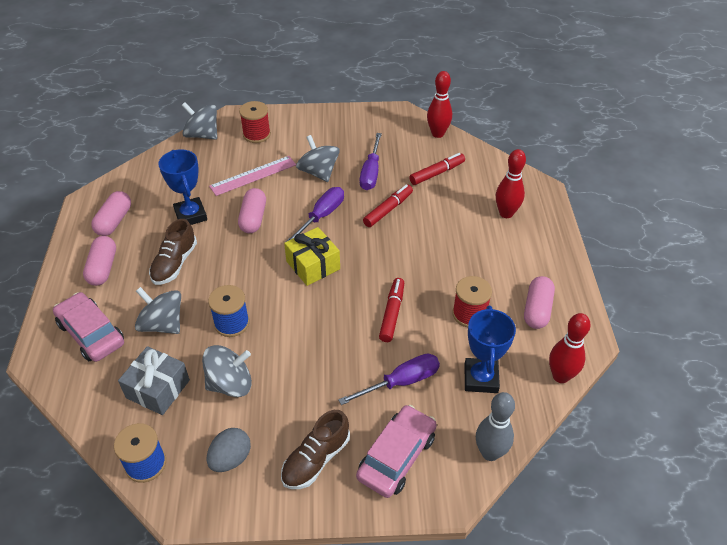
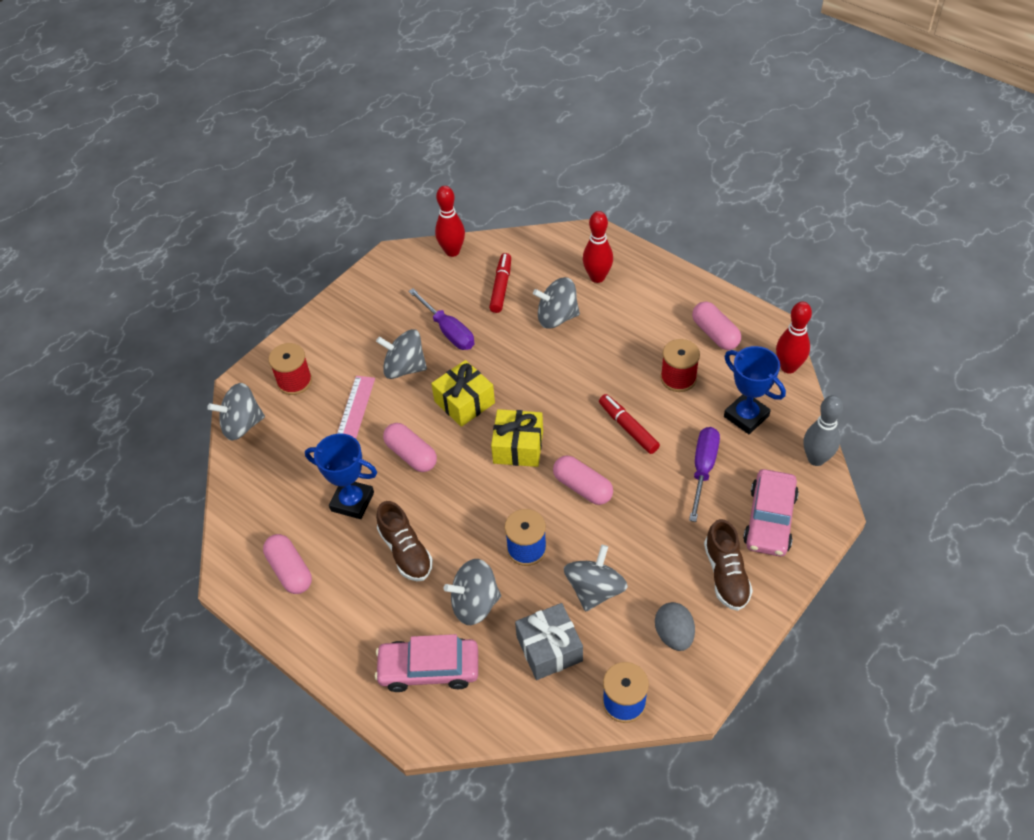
camera: 45 degrees left, 5 degrees up
pink capsule [83,236,116,286] -> pink capsule moved to [553,456,613,505]
purple screwdriver [286,187,344,242] -> yellow gift [431,360,495,427]
pink car [356,405,437,498] -> pink car turned 150 degrees counterclockwise [743,469,799,556]
red marker [363,185,413,227] -> none
none -> grey spinning top [533,277,580,329]

